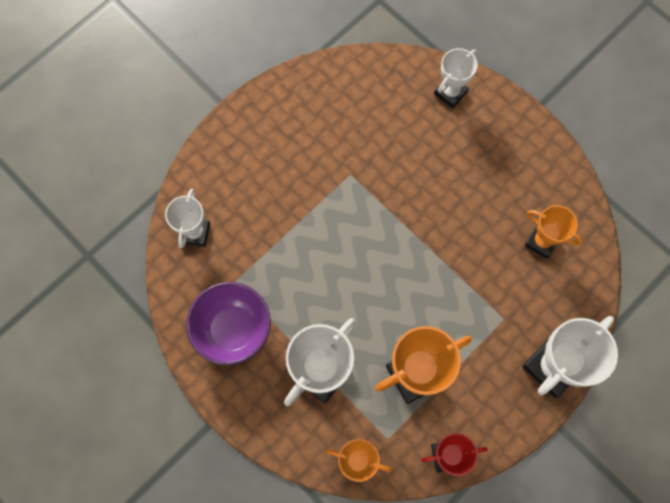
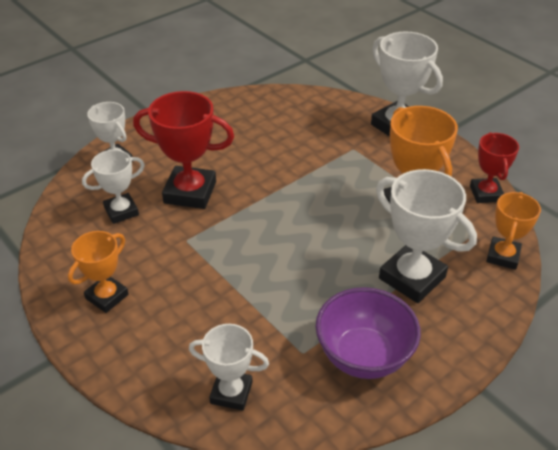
camera: 85 degrees left, 30 degrees down
orange trophy [525,205,583,259] -> orange trophy moved to [68,231,129,313]
none -> white trophy [82,150,145,224]
none -> red trophy [133,91,234,209]

